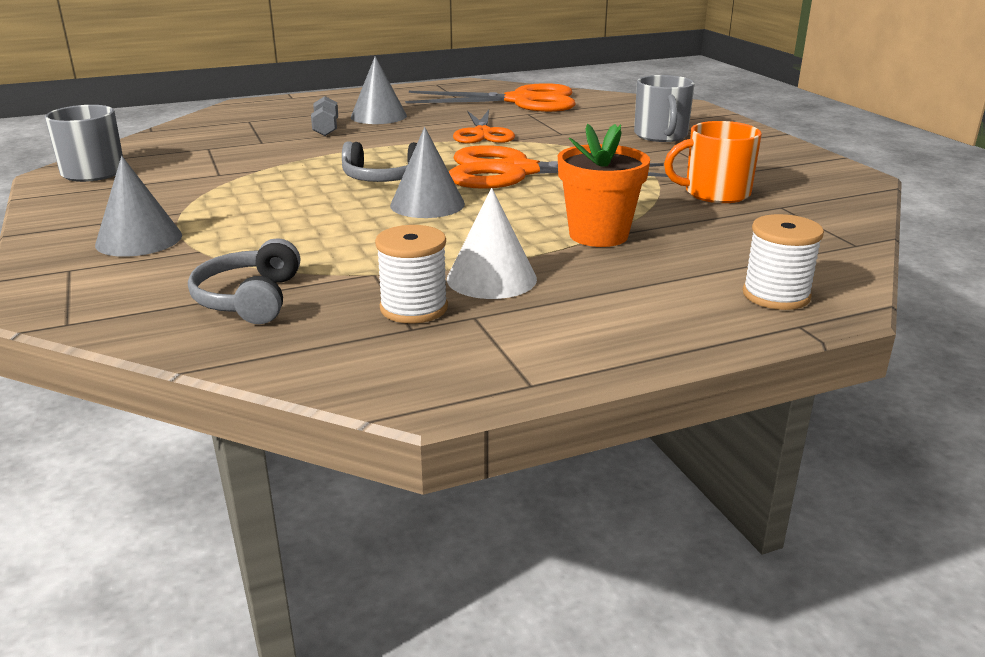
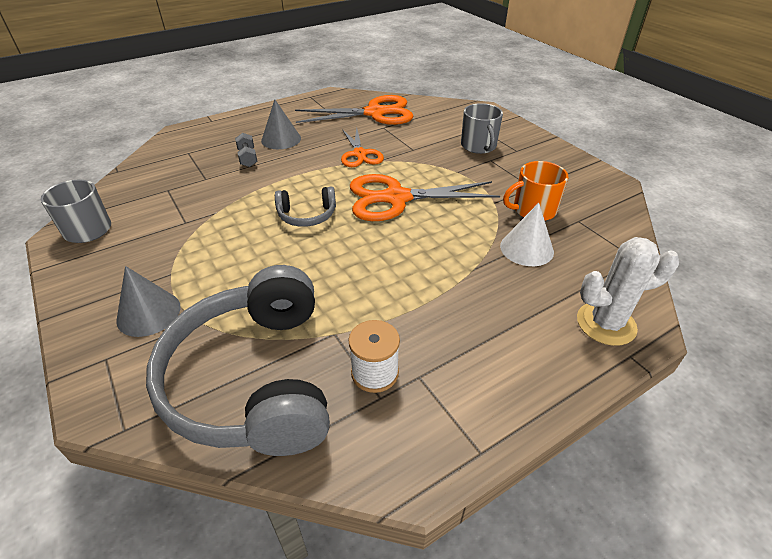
camera: 10 degrees left, 15 degrees up
grey headphones [188,238,300,324] -> grey headphones [146,265,330,456], size x2.22
grey cone [390,127,465,218] -> none
white cone [447,188,537,299] -> white cone moved to [500,203,554,266]
orange flower pot [558,124,650,247] -> none
white spool [742,214,824,310] -> white cactus [577,237,679,346]

